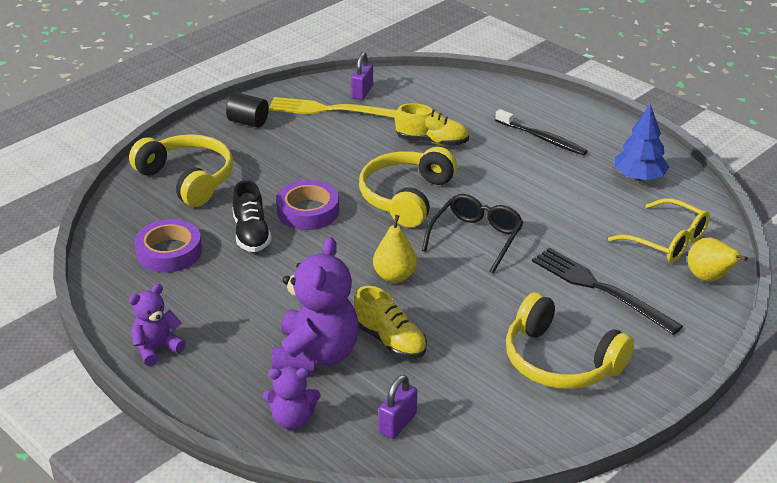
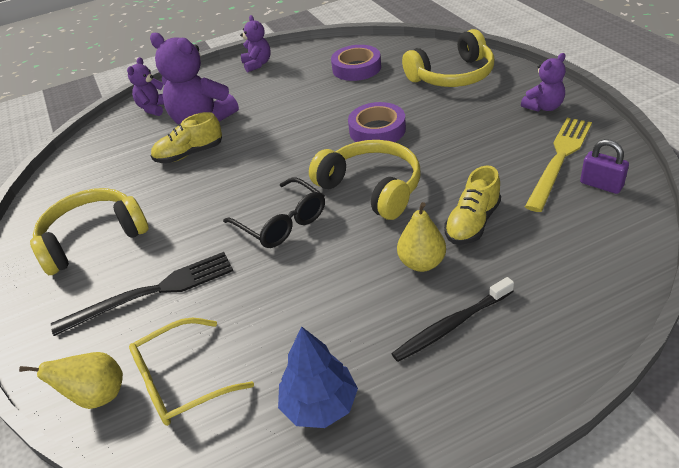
camera: 115 degrees right, 5 degrees up
black cylinder [226,93,269,128] -> purple teddy bear [521,53,566,112]
black shoe [233,180,272,252] -> none
yellow pear [373,215,417,283] -> yellow pear moved to [397,202,446,272]
purple padlock [379,375,417,439] -> none

